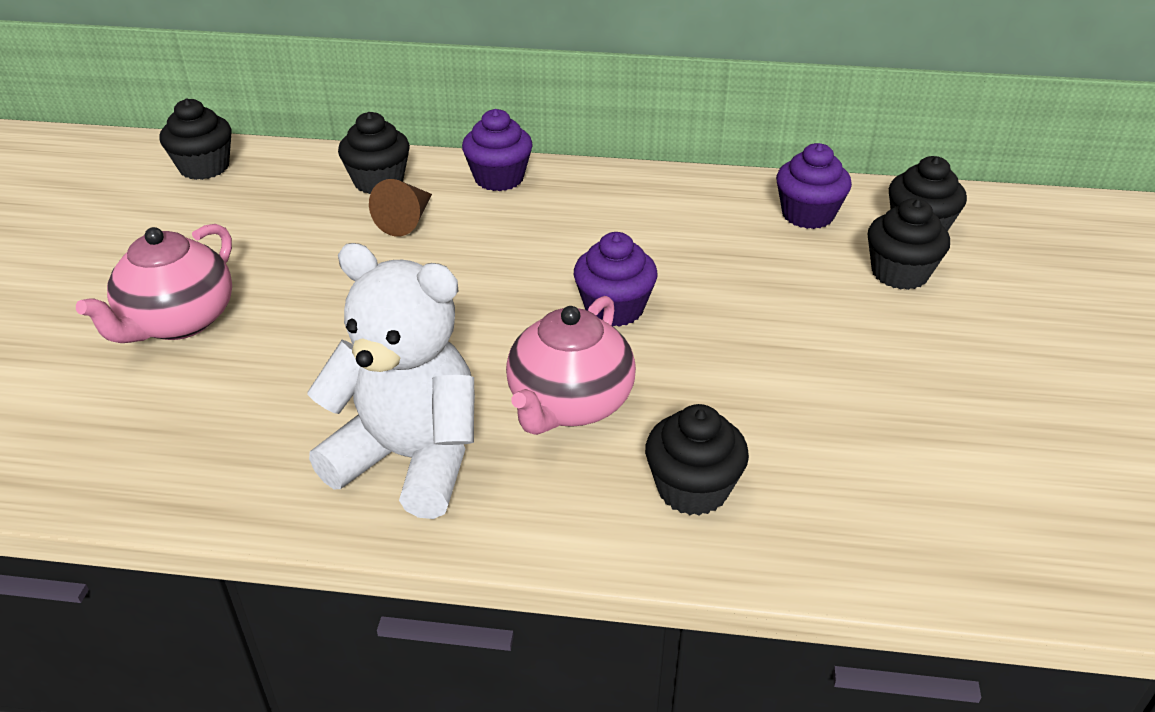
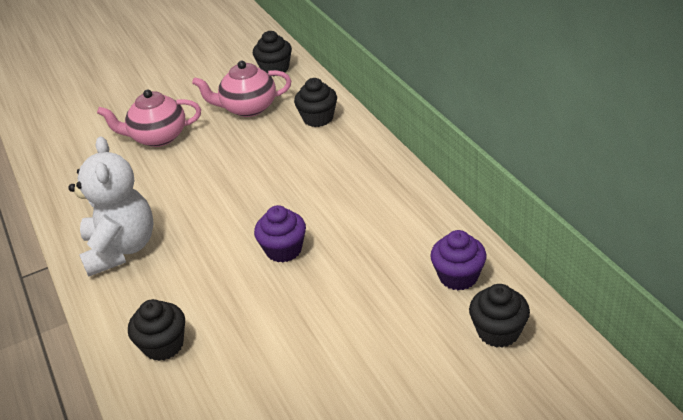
camera: 60 degrees right, 0 degrees up
brown cone [369,179,432,237] -> none
purple cupcake [462,109,533,191] -> none
pink teapot [506,296,636,435] -> pink teapot moved to [192,60,291,117]
black cupcake [868,198,950,290] -> none

